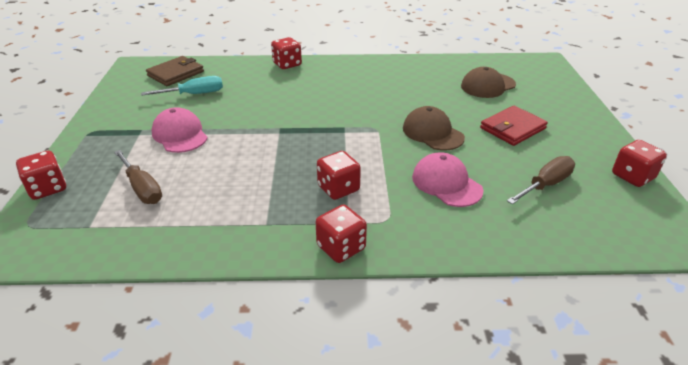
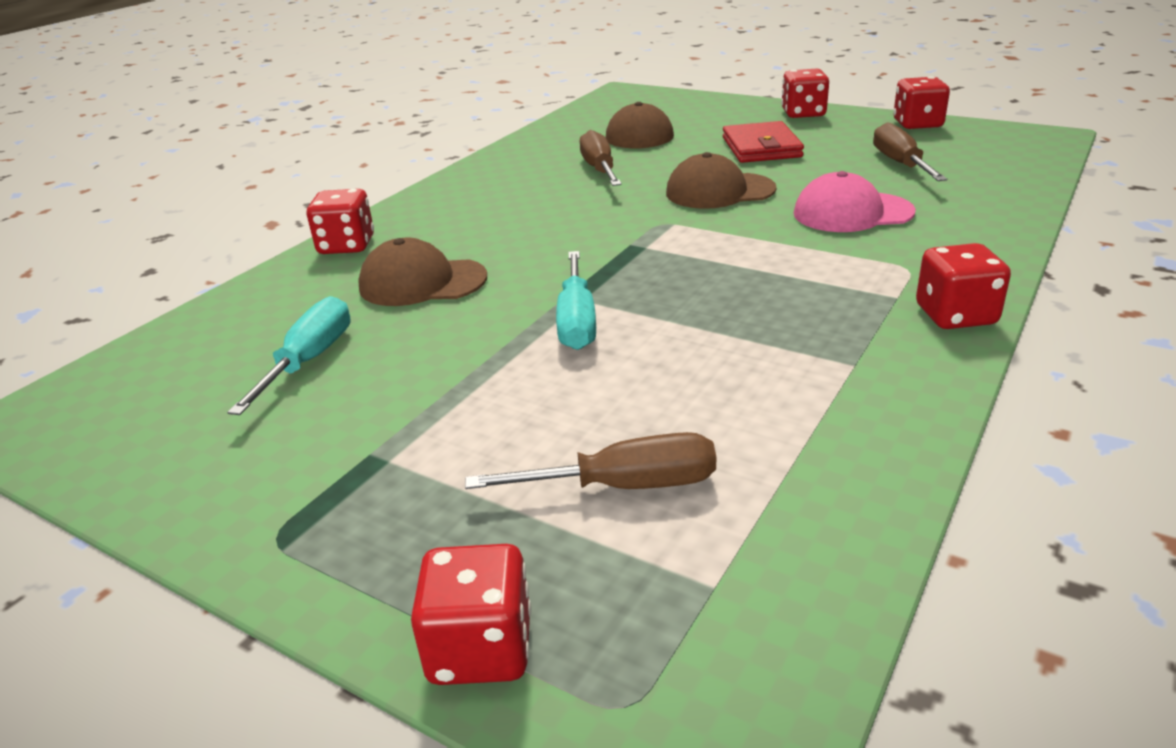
camera: 55 degrees left, 5 degrees down
brown wallet [146,56,204,86] -> none
pink cap [151,107,207,153] -> none
red dice [317,151,361,200] -> red dice moved to [781,69,829,118]
none -> brown cap [358,238,487,306]
none -> turquoise screwdriver [556,251,596,350]
none -> brown screwdriver [580,130,622,186]

